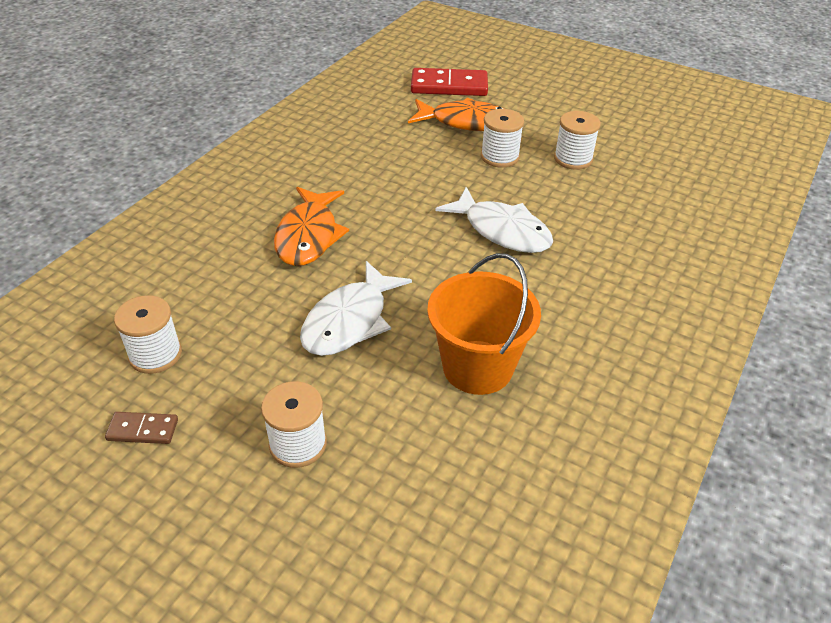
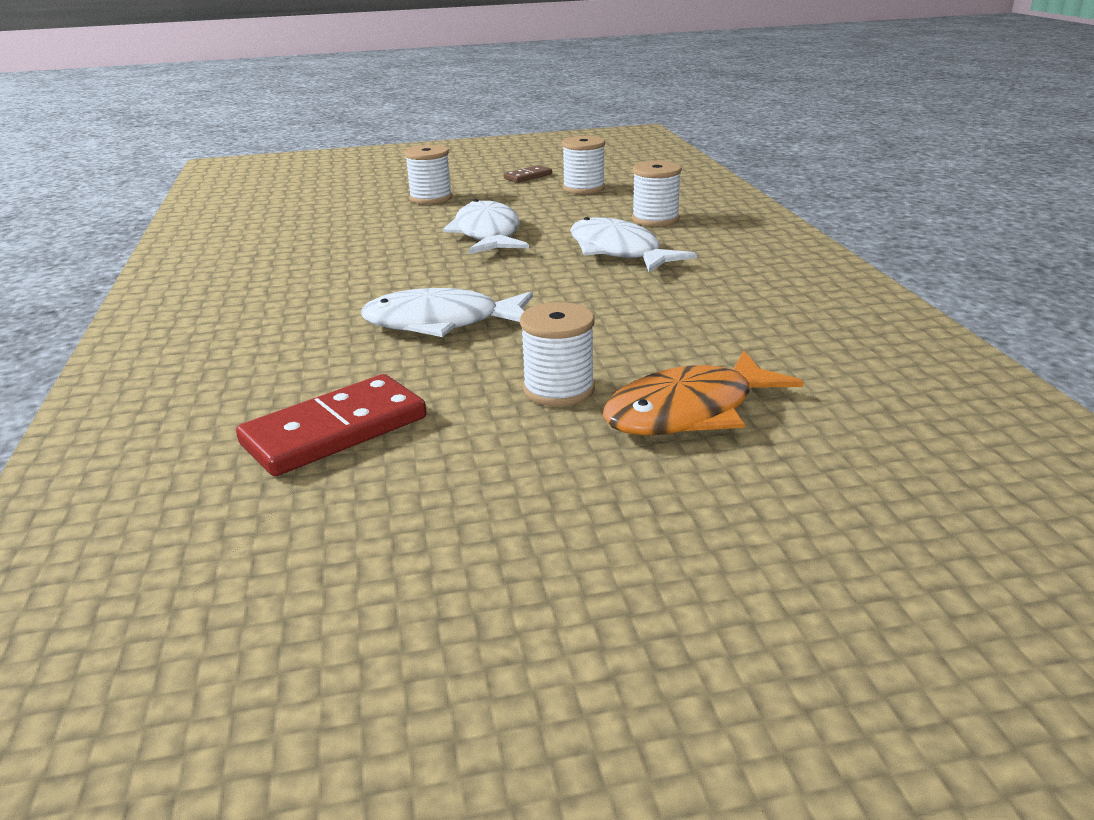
camera: 140 degrees right, 15 degrees down
orange fish [274,187,349,266] -> white fish [570,217,697,272]
red domino [411,68,488,96] -> red domino moved to [236,374,426,476]
orange bucket [427,253,541,395] -> none
white spool [554,111,601,170] -> white spool moved to [632,161,682,227]

